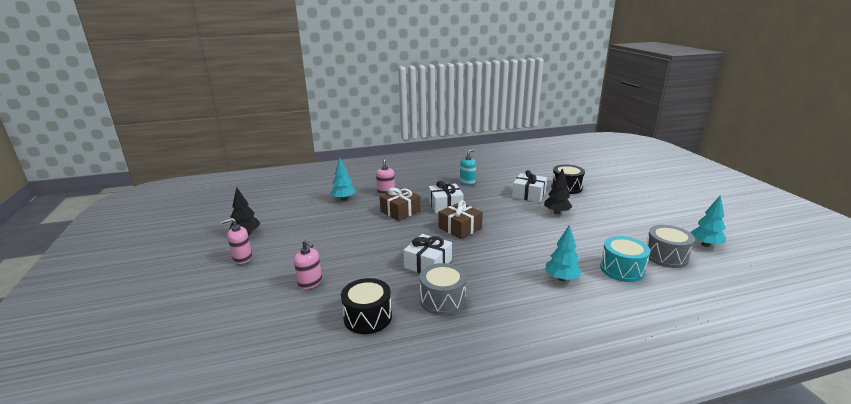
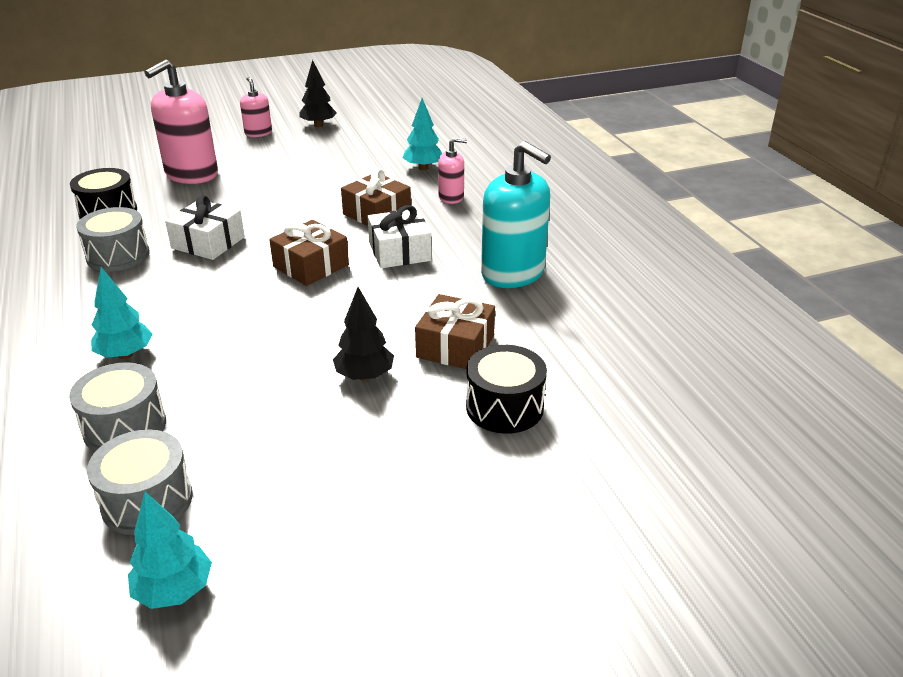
camera: 85 degrees right, 10 degrees up
pink soap dispenser [294,240,322,289] -> pink soap dispenser [144,59,218,184], size x1.93
turquoise soap dispenser [460,149,476,185] -> turquoise soap dispenser [481,141,551,288], size x1.93
white gift [512,170,547,202] -> brown gift [415,294,495,369]
turquoise drum [600,236,650,282] -> grey drum [69,362,166,452]

